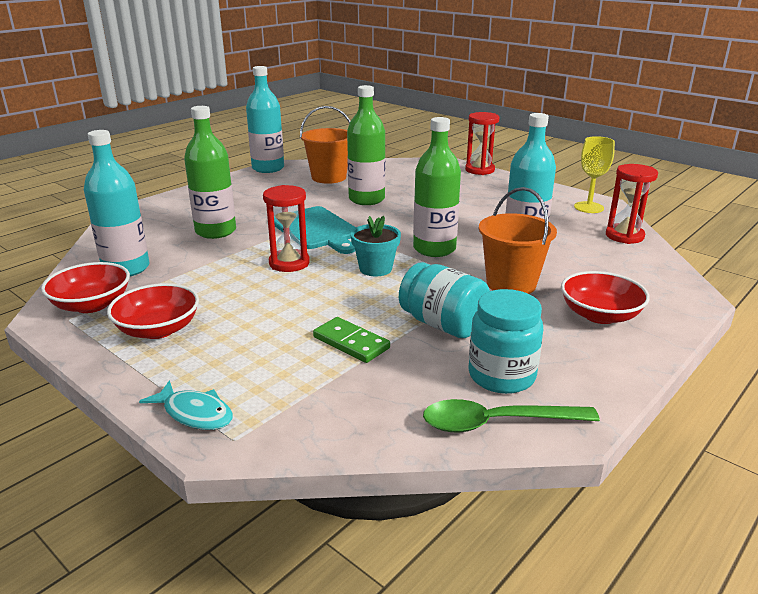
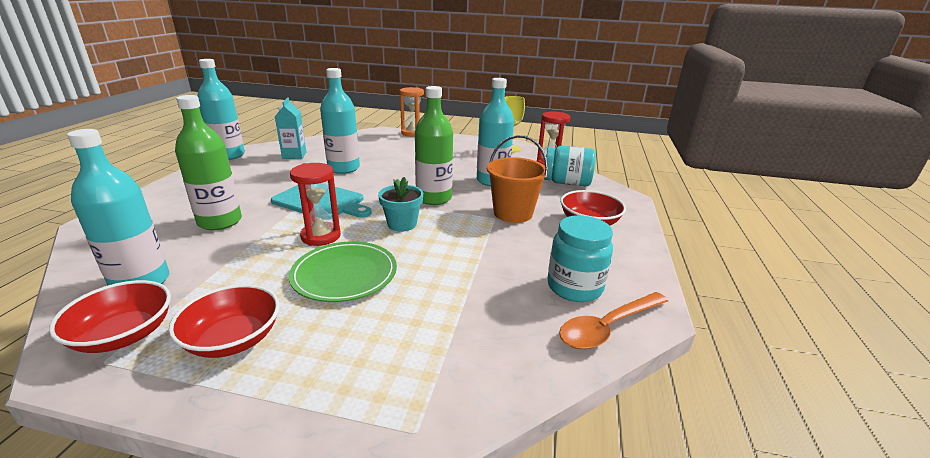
camera: 30 degrees left, 0 degrees up
turquoise fish [139,380,233,430] -> none
orange bucket [300,106,350,184] -> turquoise carton [275,97,306,159]
green domino [313,317,390,363] -> none
green bottle [347,85,385,205] -> turquoise bottle [320,68,360,174]
turquoise jar [399,262,490,338] -> turquoise jar moved to [544,146,596,186]
green spoon [423,399,600,432] -> orange spoon [559,292,668,349]
red hourglass [465,112,500,175] -> orange hourglass [400,87,424,137]
none -> green plate [289,241,397,302]

